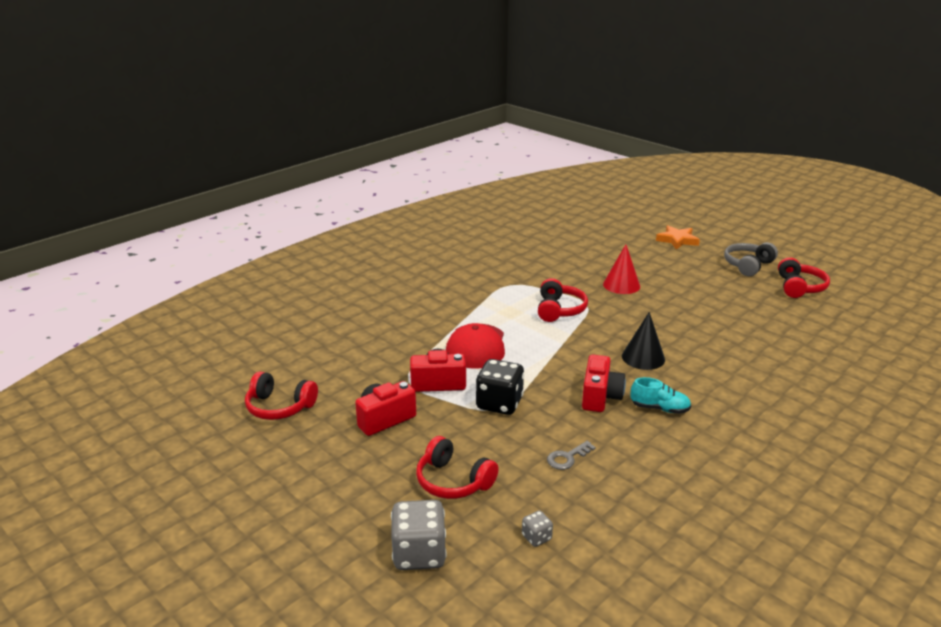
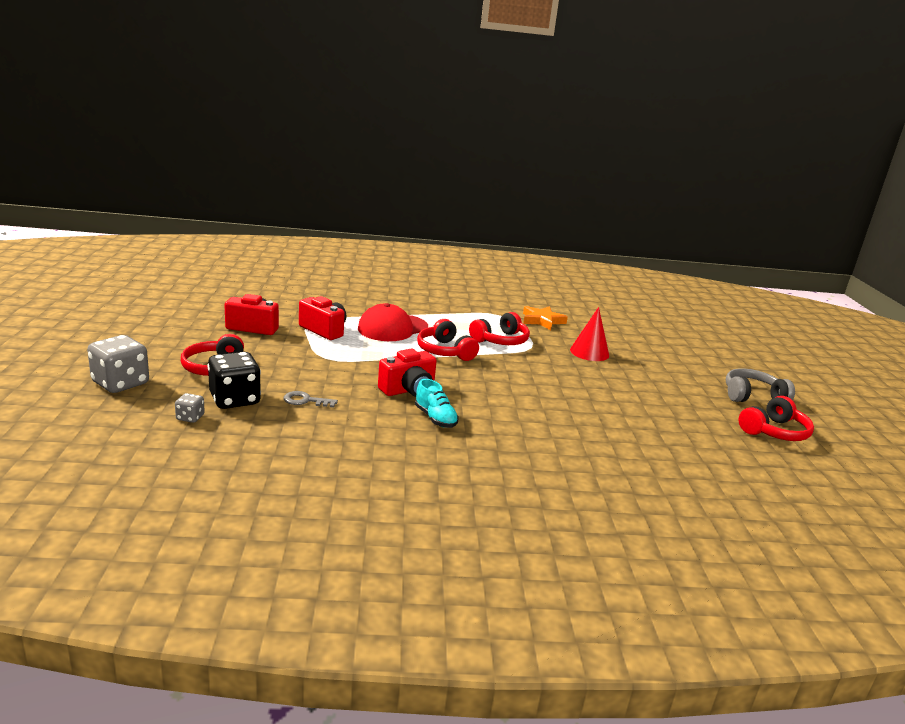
camera: 40 degrees right, 5 degrees down
red headphones [245,372,318,420] -> red headphones moved to [417,319,479,361]
black dice [476,359,524,415] -> black dice moved to [207,352,261,409]
black cone [622,312,665,370] -> none
orange star [656,225,700,250] -> orange star moved to [523,306,568,330]

